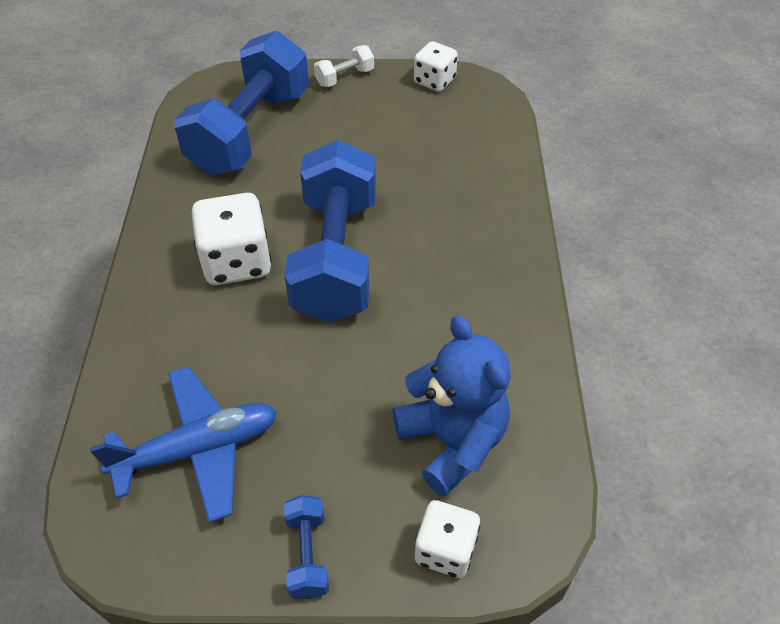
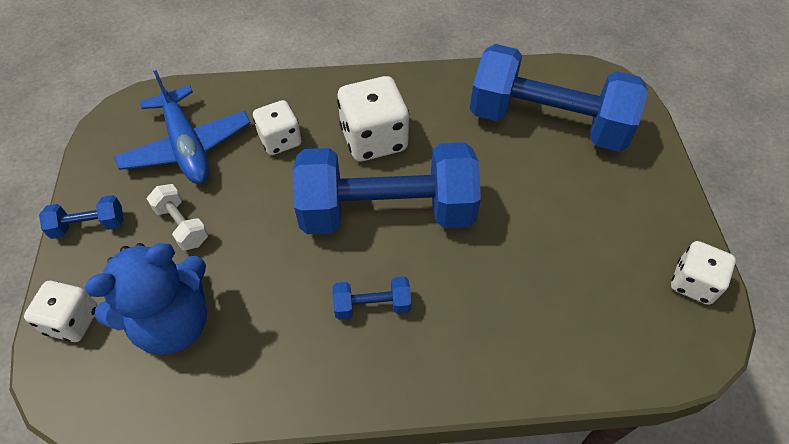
camera: 85 degrees right, 5 degrees up
white dumbbell [314,45,374,87] -> white dumbbell moved to [147,184,208,250]
none -> white dice [253,100,302,155]
none -> blue dumbbell [333,277,411,320]

